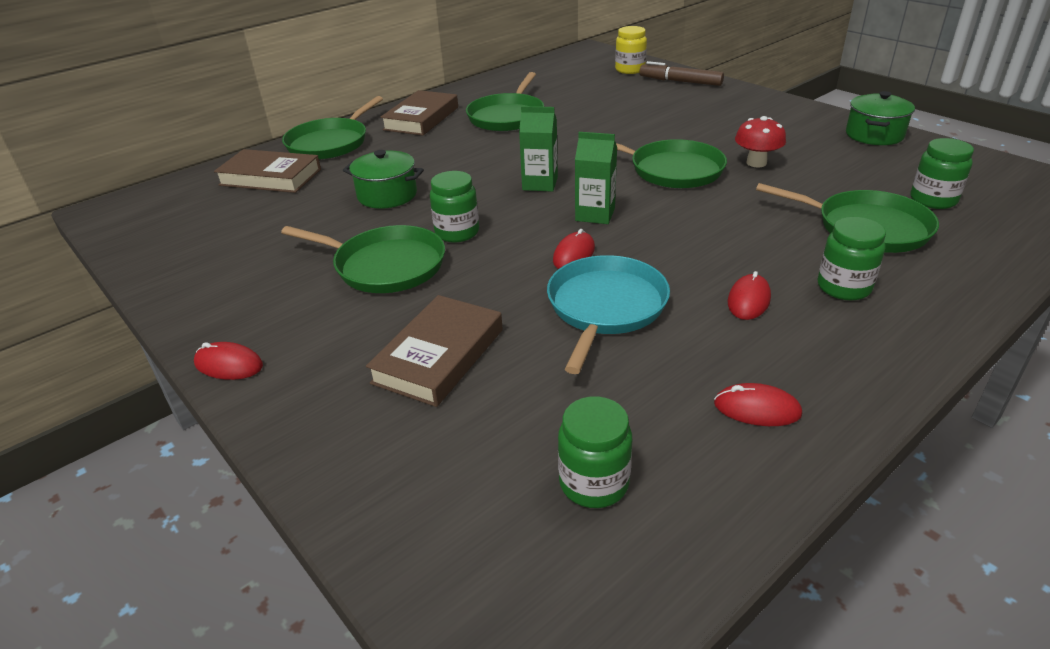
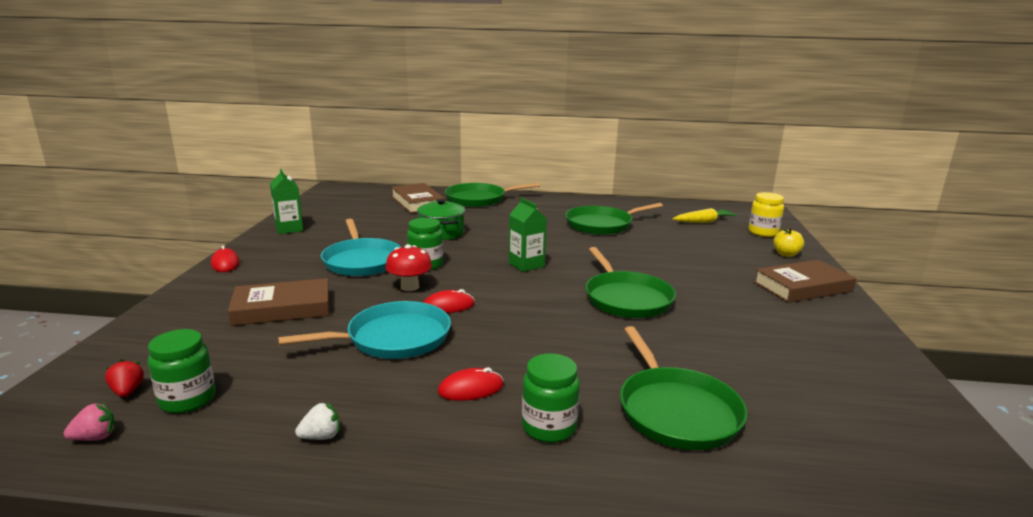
camera: 45 degrees right, 15 degrees down
green pan [281,225,445,293] -> turquoise pan [321,219,401,276]
brown book [381,90,458,136] -> brown book moved to [754,260,856,303]
green carton [575,132,617,224] -> green carton moved to [270,169,303,234]
brown marker [640,61,724,86] -> yellow apple [773,227,804,257]
red mouse [714,383,802,426] -> white strawberry [295,402,340,440]
red mushroom [735,116,786,167] -> red mushroom moved to [385,244,432,291]
green pot [846,91,915,145] -> none
green jar [911,138,974,209] -> none
none -> pink strawberry [64,403,116,441]
none -> red strawberry [105,359,144,397]
none -> yellow carrot [673,208,737,223]

